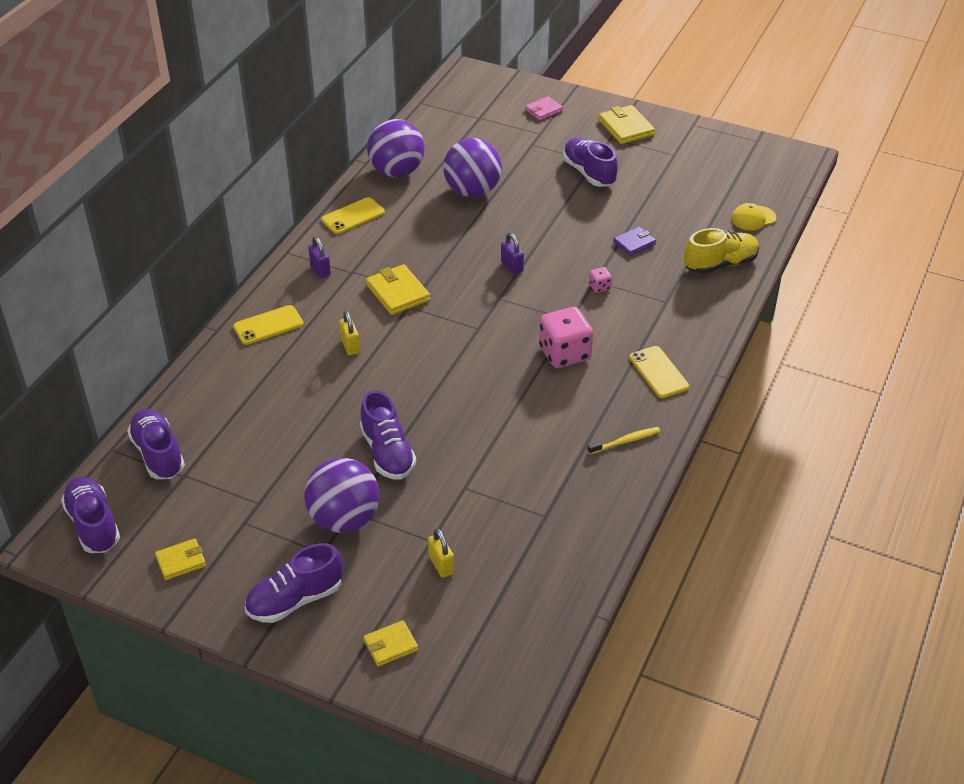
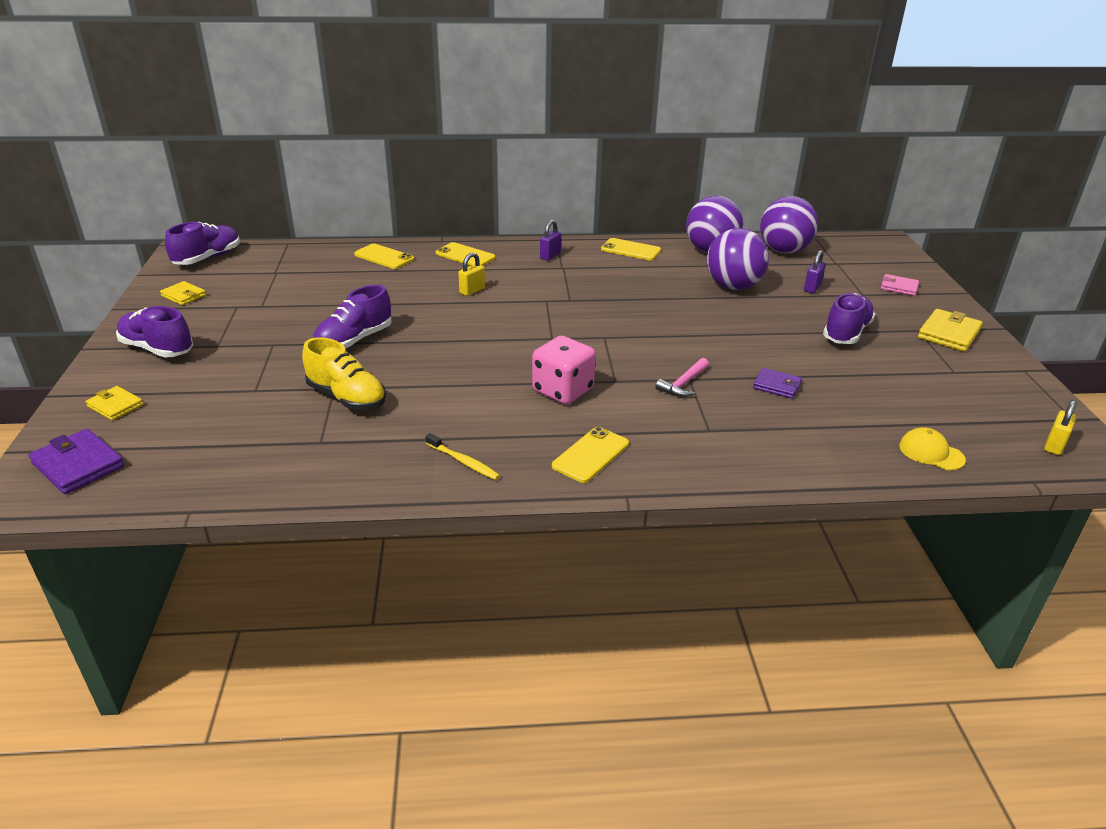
camera: 60 degrees right, 10 degrees down
purple shoe [127,409,185,479] -> none
purple ball [304,458,380,533] -> purple ball moved to [760,196,818,254]
yellow wallet [366,264,430,315] -> none
yellow padlock [428,528,454,578] -> yellow padlock moved to [1044,400,1077,455]
purple padlock [501,233,524,275] -> purple padlock moved to [804,250,826,293]
pink dice [589,267,612,293] -> pink hammer [655,358,709,397]
yellow shoe [684,228,759,274] -> yellow shoe moved to [302,337,386,410]
none -> purple wallet [28,429,124,494]
none -> yellow phone [354,243,414,269]

